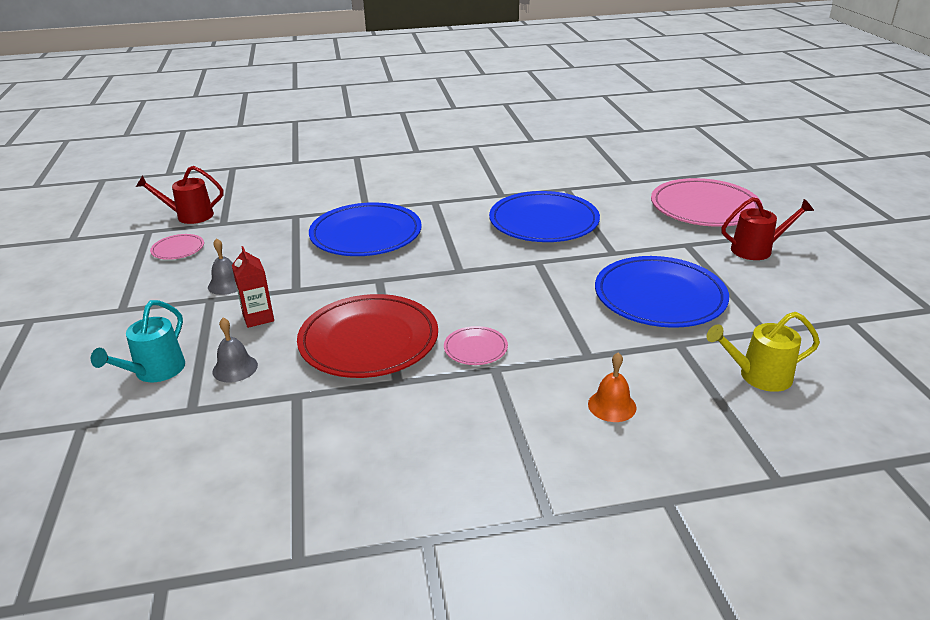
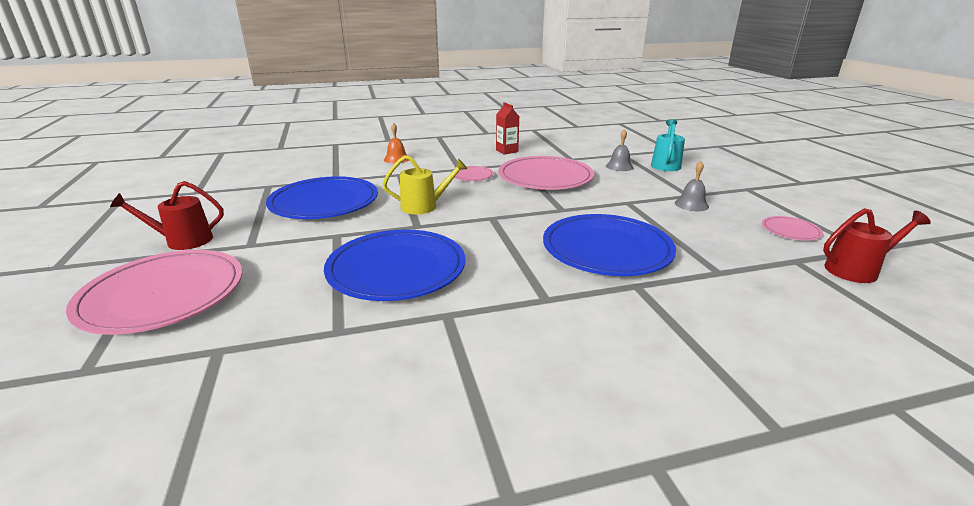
camera: 175 degrees right, 5 degrees down
red carton [232,246,274,328] -> red carton moved to [496,102,519,154]
red plate [297,294,438,378] -> pink plate [498,156,594,190]
yellow watering can [707,312,820,392] -> yellow watering can moved to [383,155,467,214]

